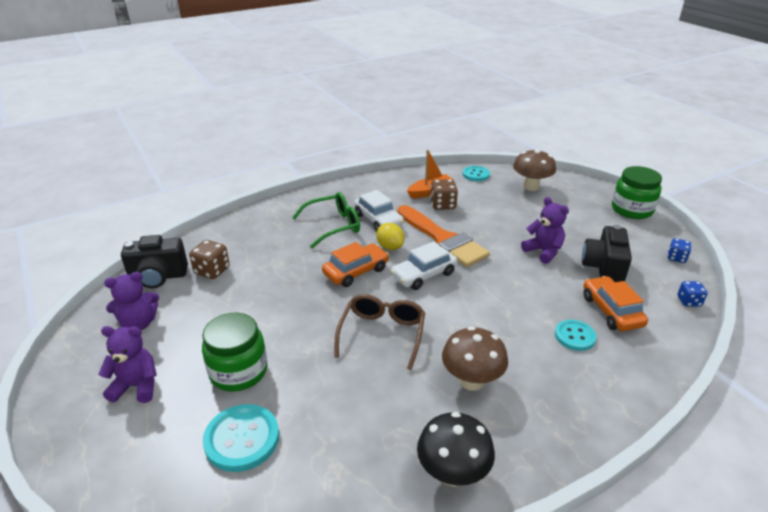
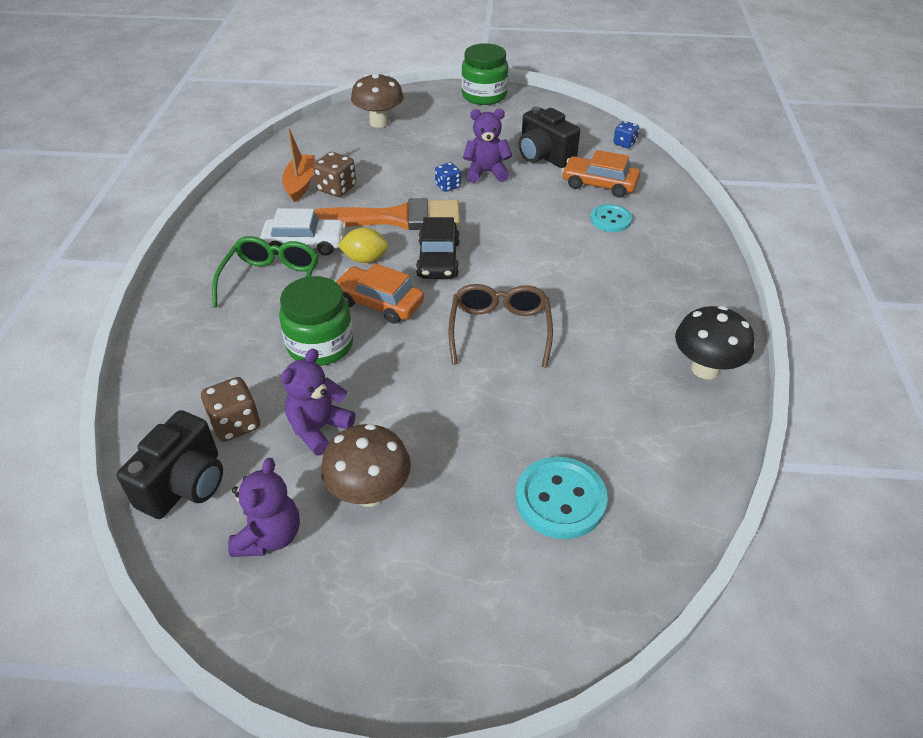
camera: 55 degrees left, 10 degrees up
purple teddy bear [98,326,157,403] -> purple teddy bear moved to [280,349,355,456]
green jar [202,313,267,391] -> green jar moved to [279,276,353,366]
orange car [322,242,389,287] -> orange car turned 60 degrees counterclockwise [335,263,424,324]
brown glasses [334,294,425,370] -> brown glasses turned 45 degrees clockwise [448,284,553,368]
white car [391,241,457,290] -> black car [416,217,460,279]
brown mushroom [442,327,508,391] -> brown mushroom moved to [321,424,411,507]
turquoise button [463,166,490,181] -> none
blue dice [668,238,691,263] -> blue dice moved to [435,162,461,192]

